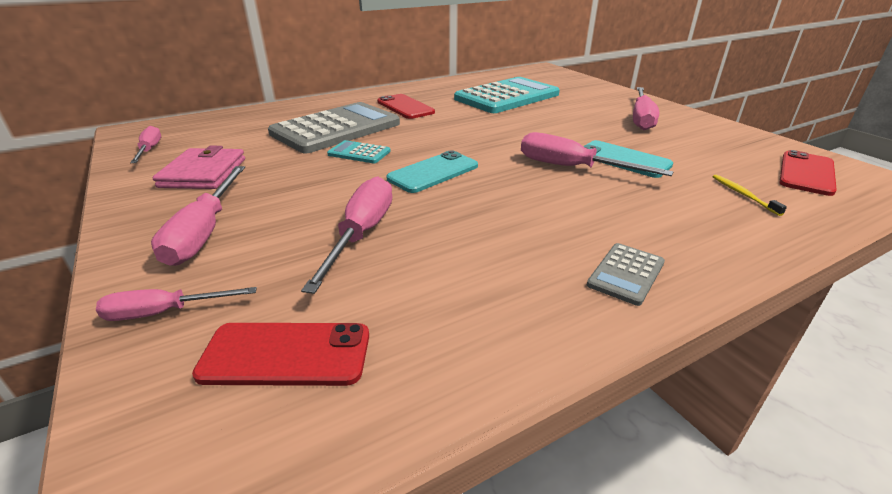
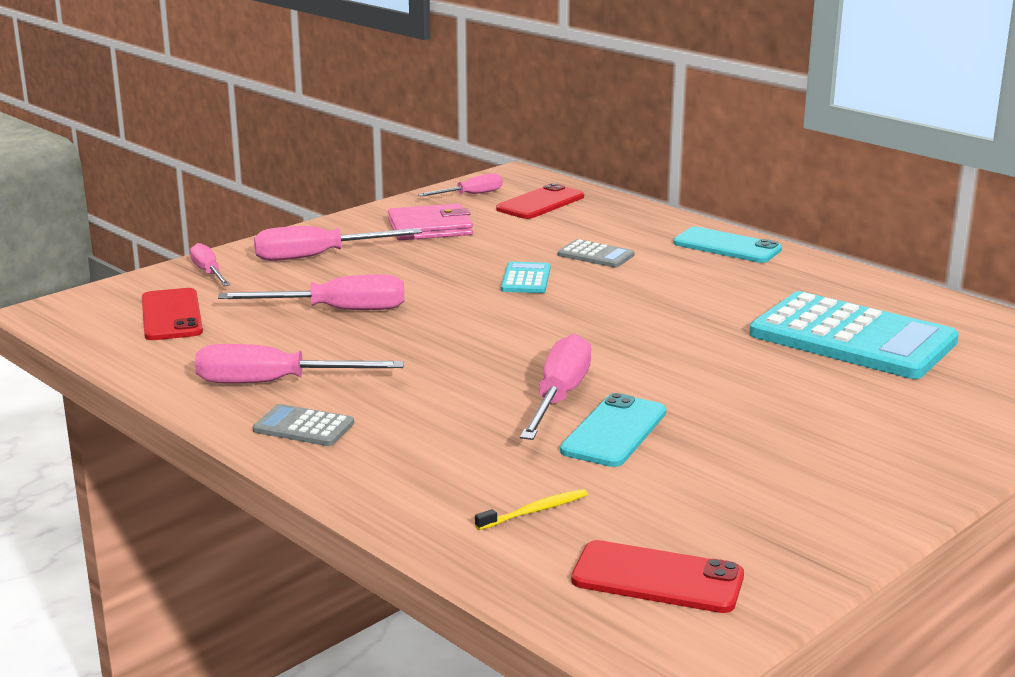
camera: 75 degrees right, 10 degrees down
grey calculator [268,102,400,154] -> grey calculator [558,239,634,268], size x0.43
red phone [377,94,435,119] -> red phone moved to [496,183,584,219]
turquoise phone [386,150,478,193] -> turquoise phone moved to [673,227,782,263]
pink screwdriver [633,87,659,130] -> pink screwdriver moved to [195,344,404,383]

